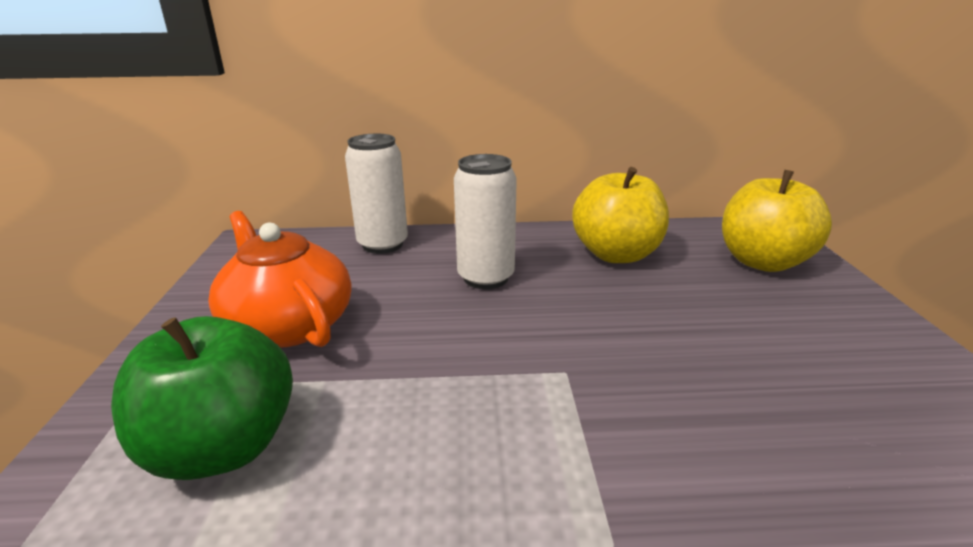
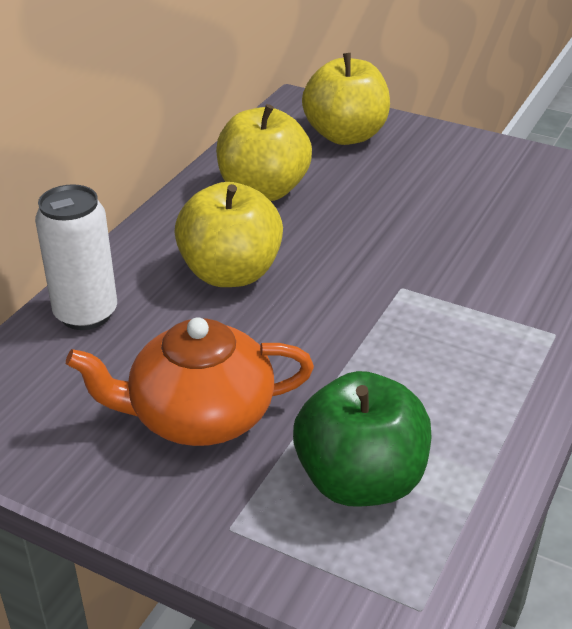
camera: 60 degrees left, 10 degrees up
white can [454,154,517,289] -> yellow apple [174,182,283,287]

